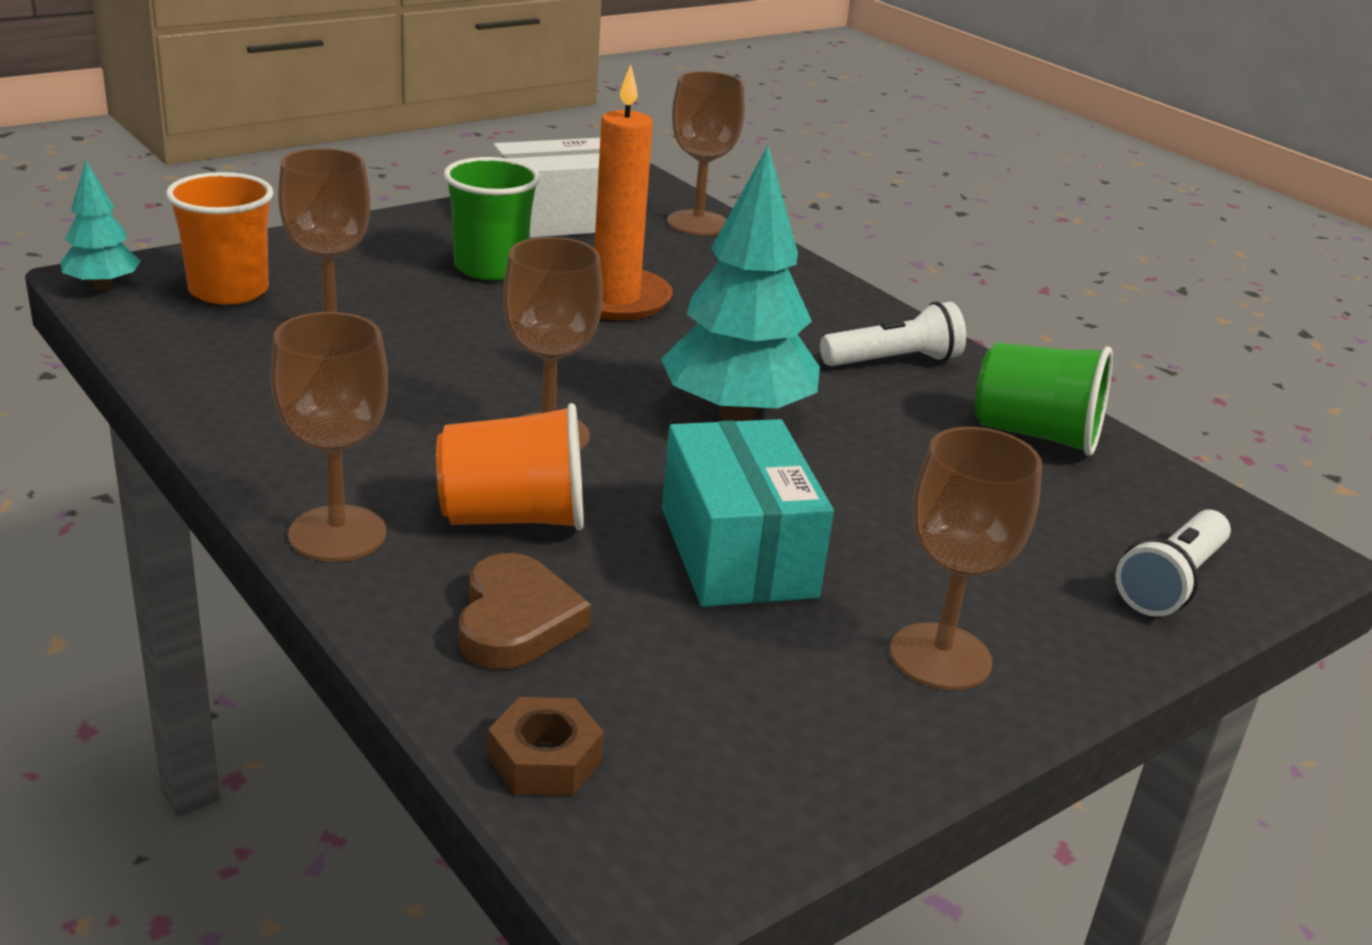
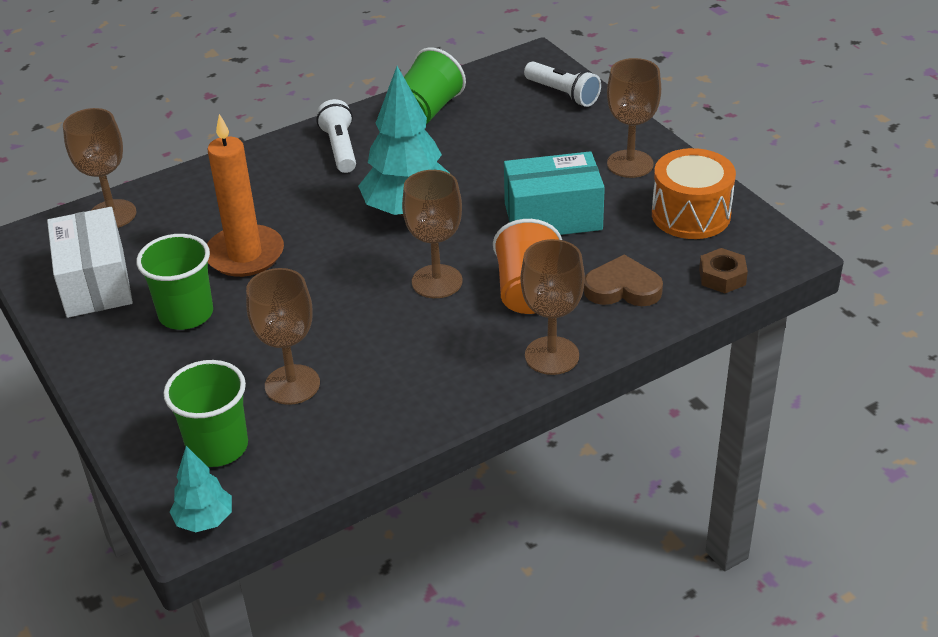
camera: 80 degrees left, 10 degrees up
orange cup [166,172,274,305] -> green cup [163,360,248,467]
none -> orange drum [652,148,736,239]

